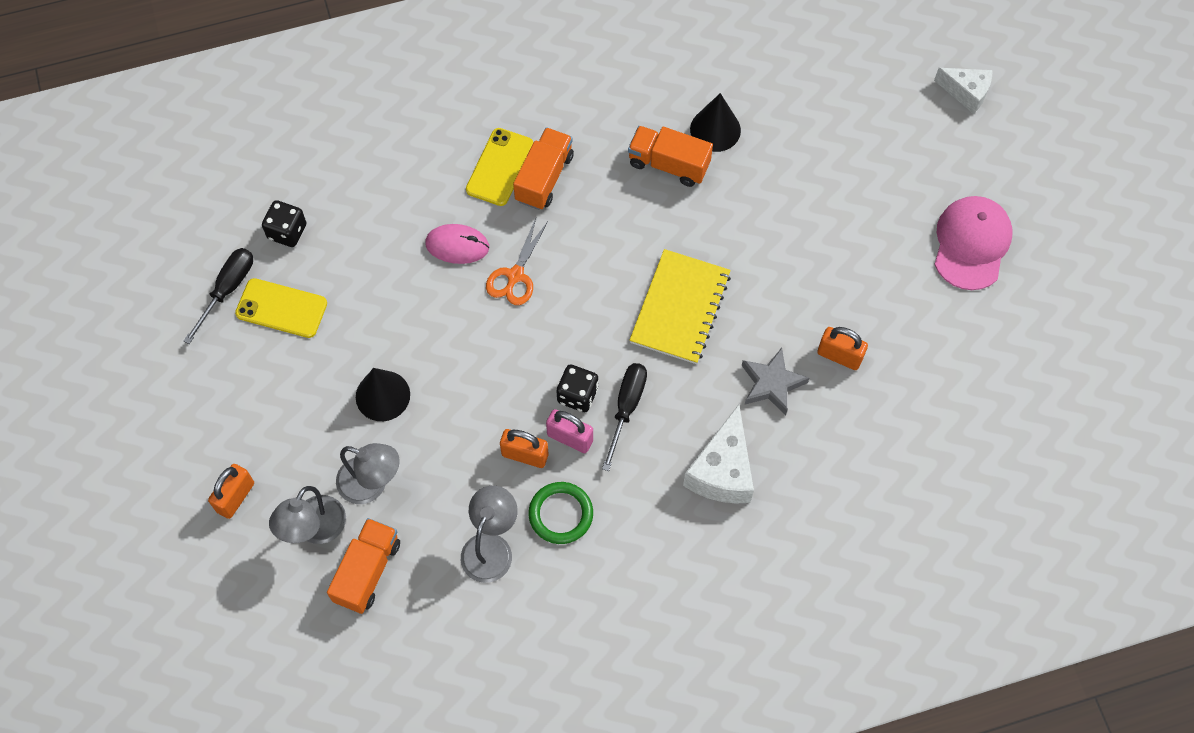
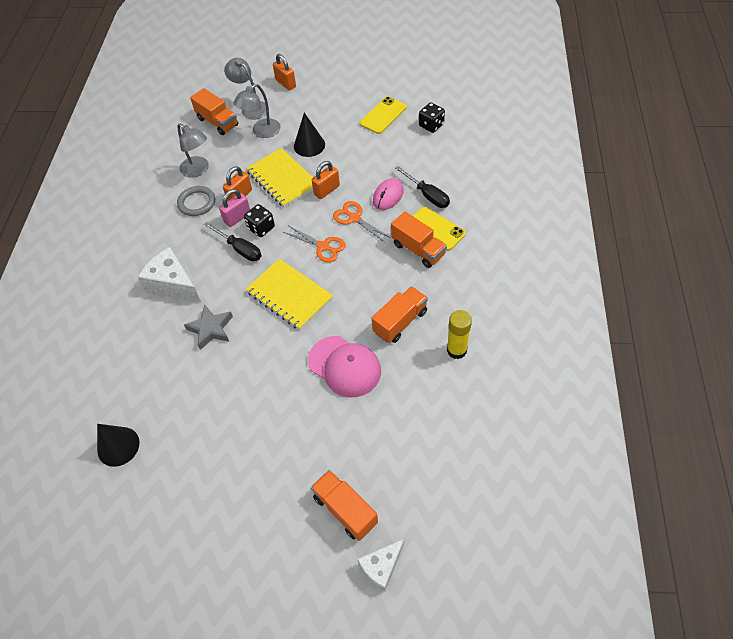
camera: 115 degrees right, 10 degrees down
black screwdriver [184,248,253,344] -> black screwdriver moved to [395,166,450,208]
green ring [529,482,593,544] -> grey ring [177,186,215,216]
black cone [690,93,741,152] -> black cone moved to [97,424,140,467]
orange padlock [817,327,868,370] -> orange padlock moved to [312,161,340,199]
pink cap [934,196,1013,290] -> pink cap moved to [308,336,381,397]
none -> yellow notebook [246,148,313,208]
none -> orange scissors [283,226,346,262]
none -> orange truck [311,470,378,541]
none -> yellow glue stick [447,310,472,359]

